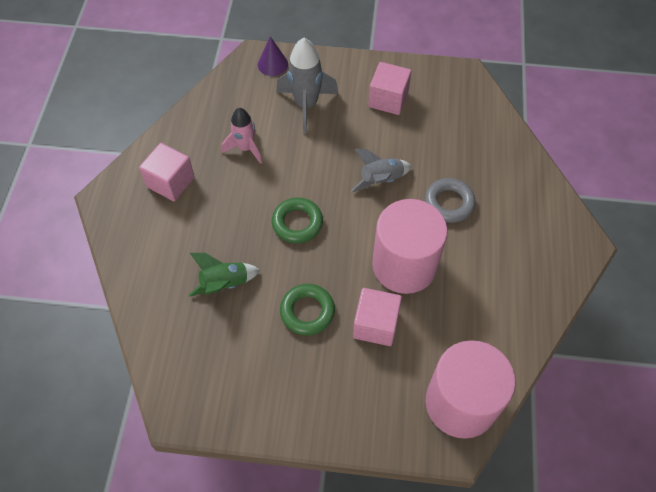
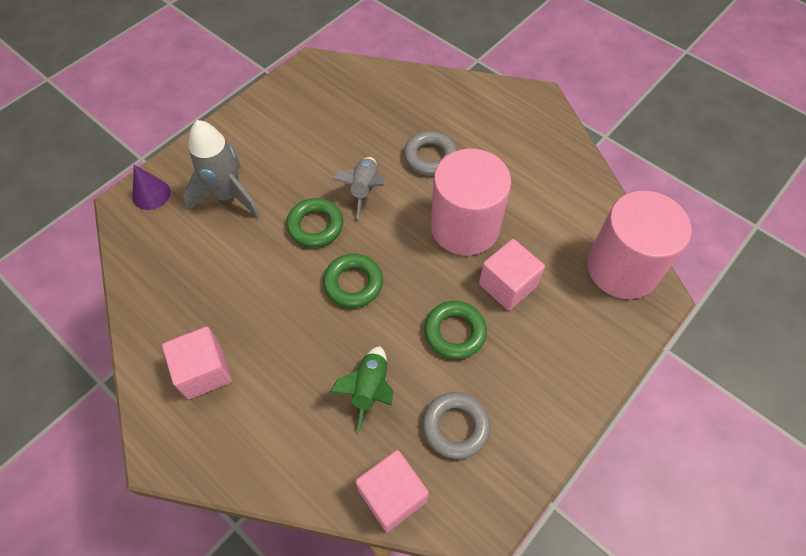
camera: 55 degrees left, 0 degrees up
pink rocket [222,108,262,164] -> none
pink cube [368,62,412,115] -> pink cube moved to [356,450,429,532]
none -> green ring [286,198,344,248]
none -> grey ring [422,392,490,459]

